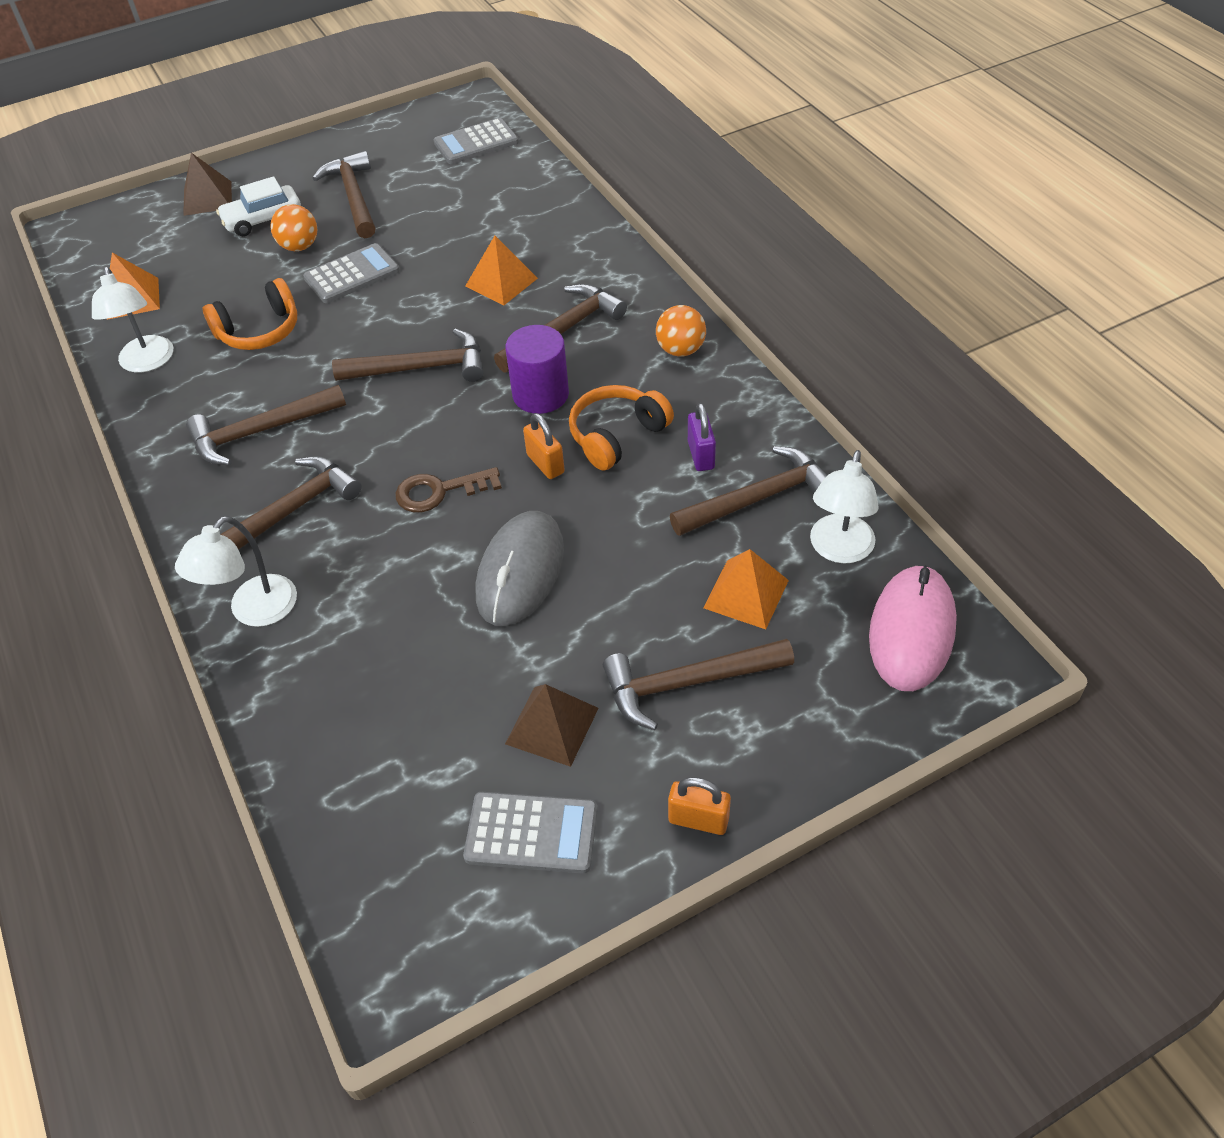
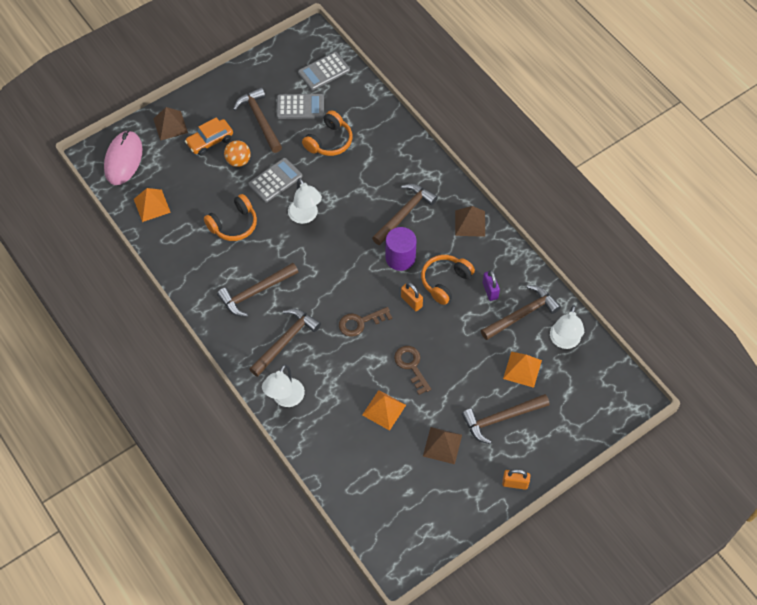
camera: 10 degrees left, 10 degrees up
white lamp [92,267,173,373] -> white lamp moved to [288,178,322,224]
white car [216,176,301,236] -> orange car [185,117,233,155]
brown hammer [332,329,484,382] -> none
grey calculator [463,792,598,874] -> grey calculator moved to [277,94,324,119]
orange pyramid [465,236,538,306] -> orange pyramid moved to [362,390,406,431]
grey mouse [475,511,564,626] -> brown key [394,346,431,395]
orange ball [656,305,706,357] -> brown pyramid [455,206,485,237]
pink mouse [869,564,957,691] -> pink mouse moved to [104,130,142,185]
none -> orange headphones [302,110,352,156]

